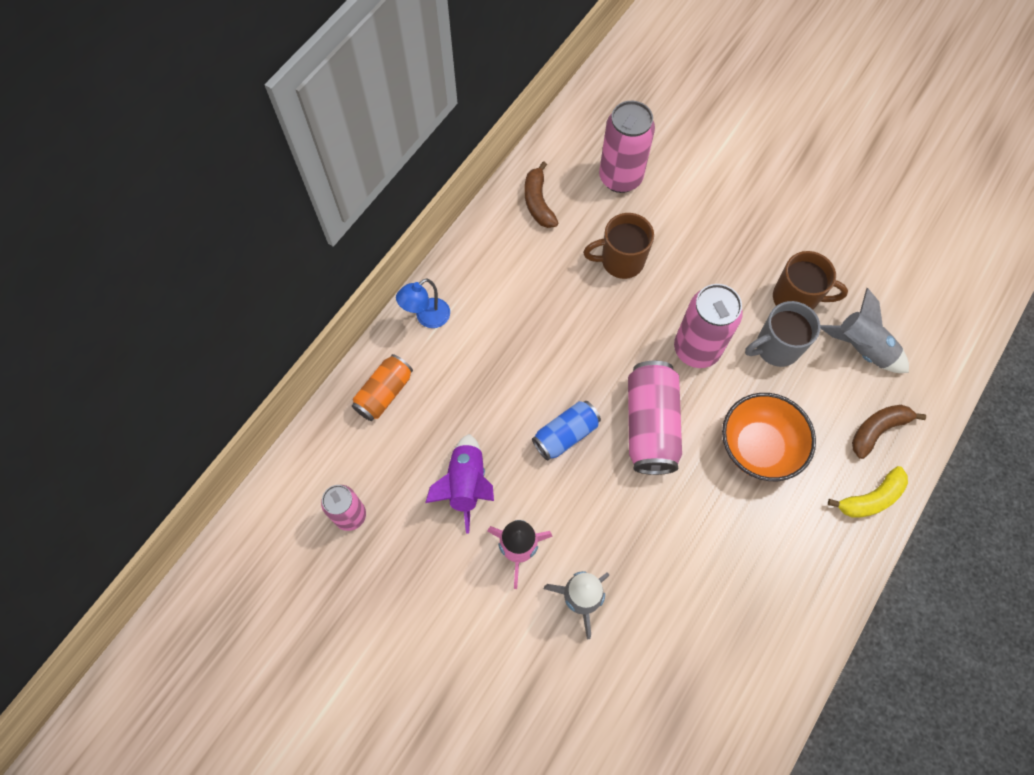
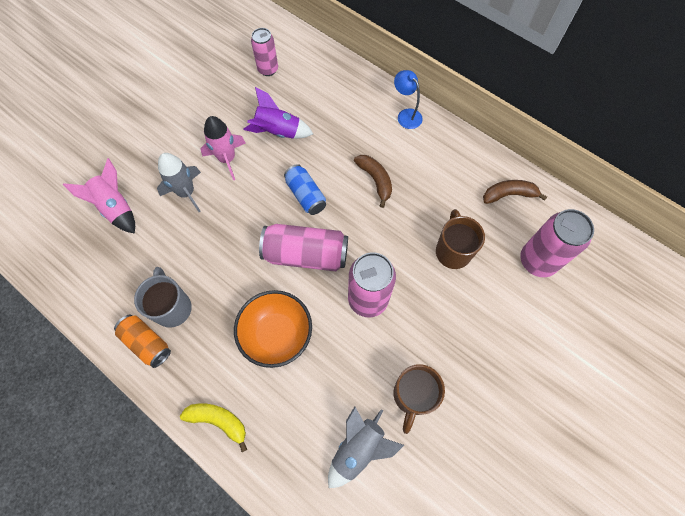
camera: 95 degrees right, 0 degrees up
orange can [352,354,413,421] -> orange can moved to [114,315,171,368]
grey mug [745,301,820,367] -> grey mug moved to [134,267,192,328]
yellow banana [828,466,908,518] -> yellow banana turned 135 degrees clockwise [180,404,247,452]
brown banana [852,405,926,459] -> brown banana moved to [354,155,392,208]
none -> pink rocket [63,158,135,234]

